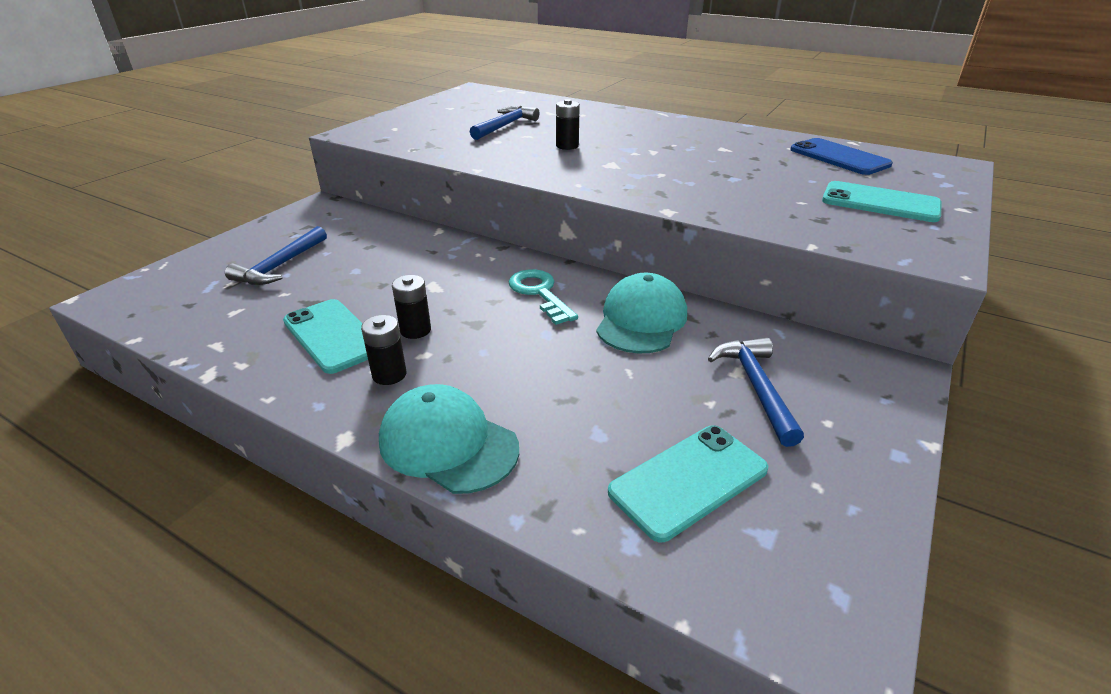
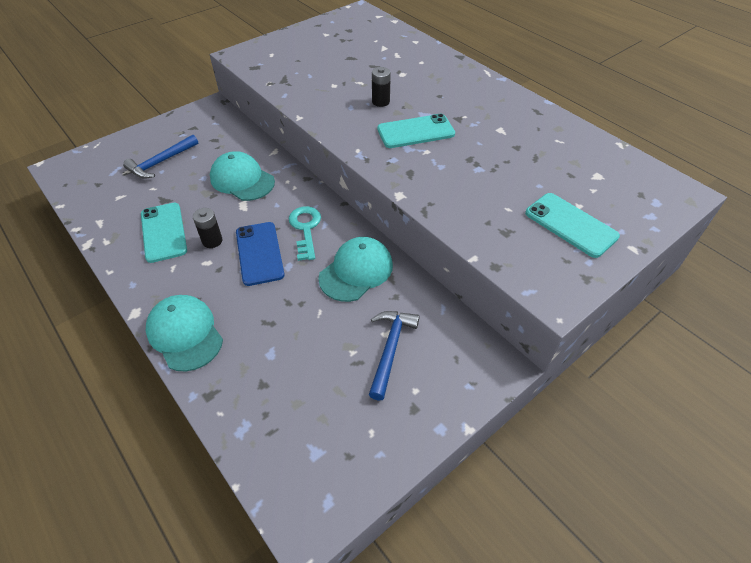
camera: 20 degrees right, 15 degrees up
black battery [361,315,407,385] -> none
blue hammer [470,106,539,140] -> none
turquoise phone [608,425,768,542] -> turquoise phone moved to [377,114,455,148]
blue phone [790,138,893,175] -> blue phone moved to [236,222,285,286]
none -> turquoise cap [210,151,275,201]

